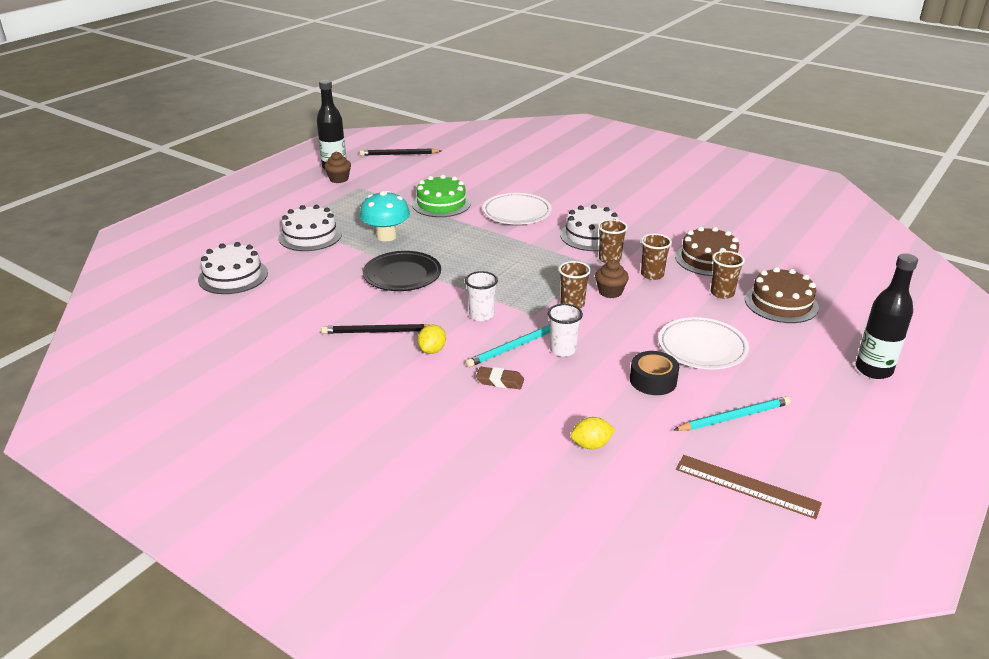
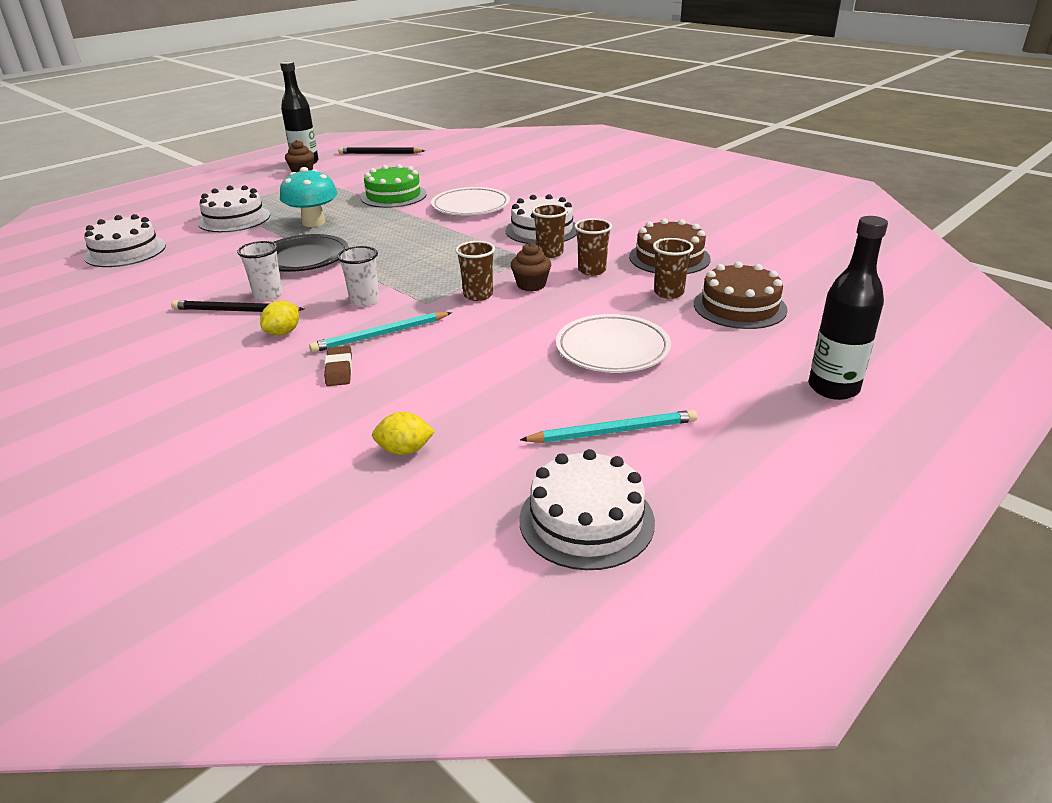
camera: 10 degrees right, 0 degrees up
brown eraser [476,367,524,389] -> brown eraser turned 60 degrees clockwise [324,346,352,386]
white cup [548,304,583,357] -> white cup moved to [237,241,283,300]
black tape [630,351,679,395] -> none
brown ruler [676,455,822,519] -> white cake [519,449,655,570]

